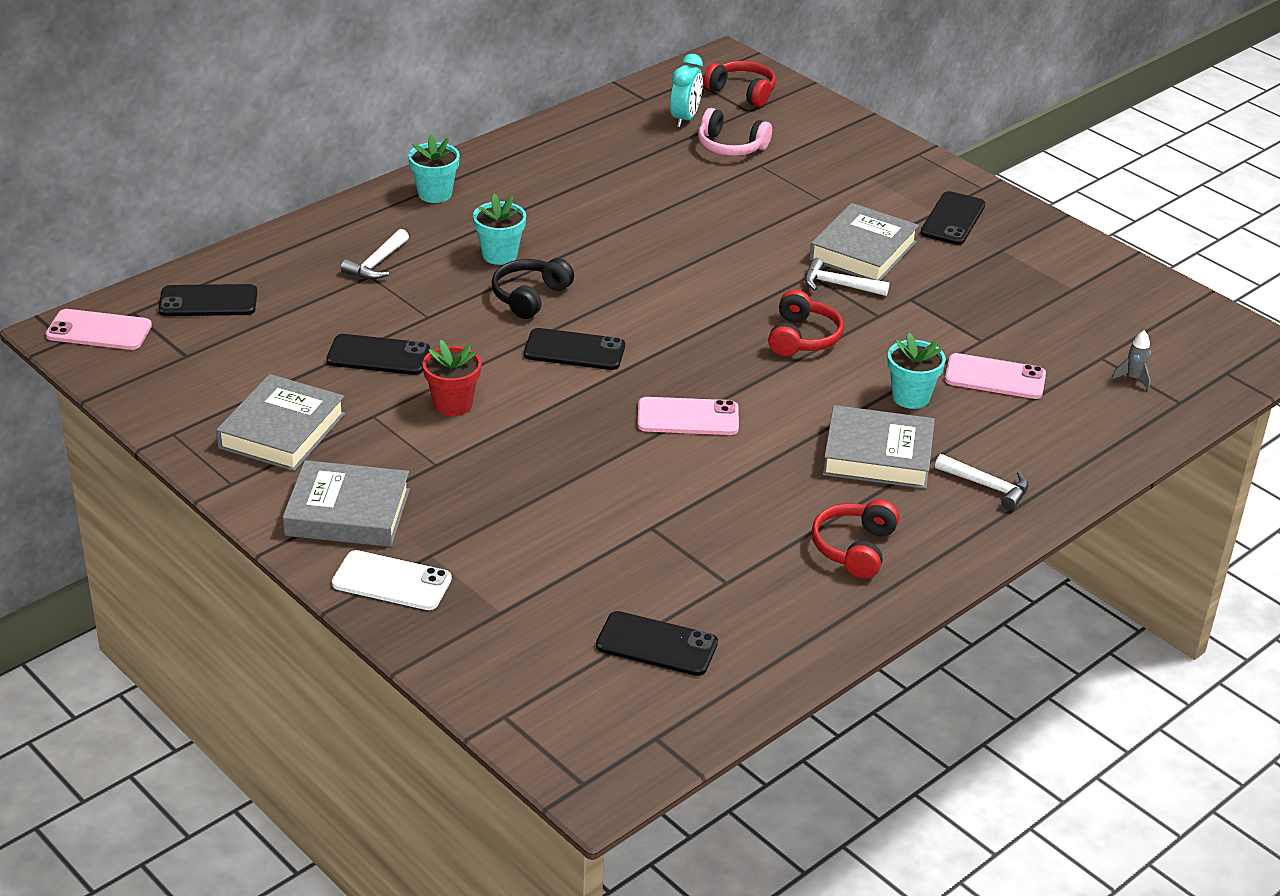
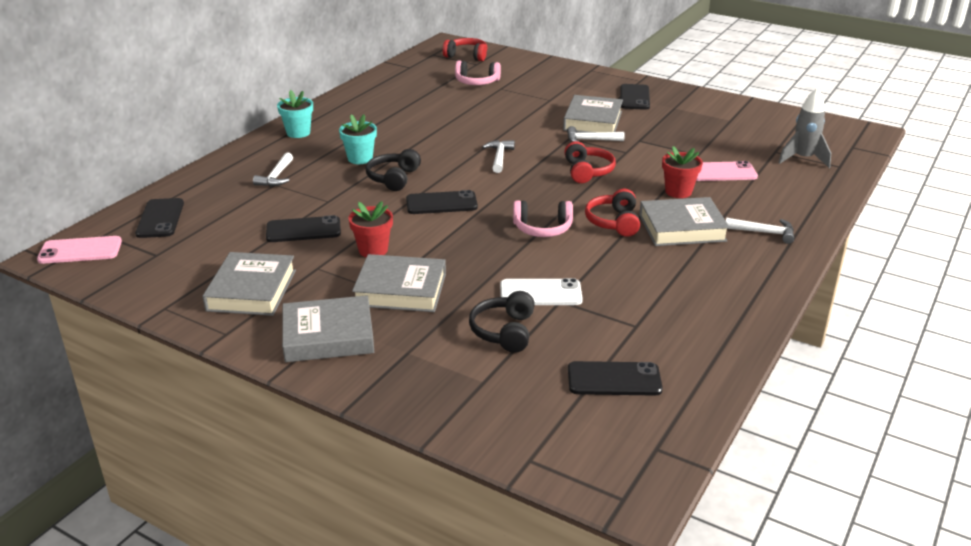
camera: 15 degrees left, 5 degrees down
black phone [158,284,257,316] -> black phone turned 75 degrees counterclockwise [135,198,184,238]
white phone [332,550,452,610] -> white phone moved to [500,278,583,305]
pink phone [637,397,739,435] -> pink headphones [513,200,573,237]
turquoise clock [670,54,703,127] -> none
red headphones [812,499,899,579] -> red headphones moved to [585,189,640,237]
turquoise flower pot [887,333,946,409] -> red flower pot [662,146,703,198]
grey rocket [1112,330,1151,391] -> grey rocket [778,88,831,168], size x1.93
none -> grey book [352,254,446,312]
none -> black headphones [469,291,535,353]
none -> white hammer [482,140,515,173]

